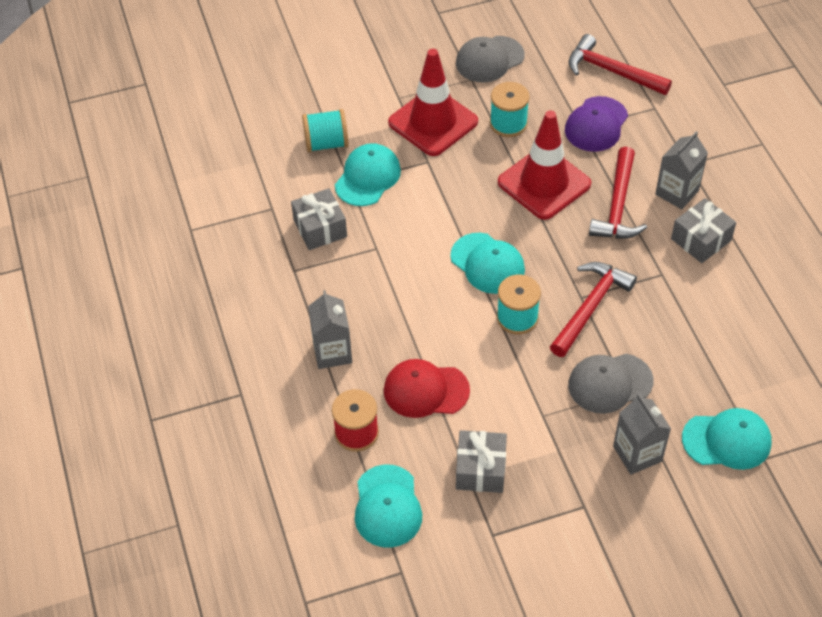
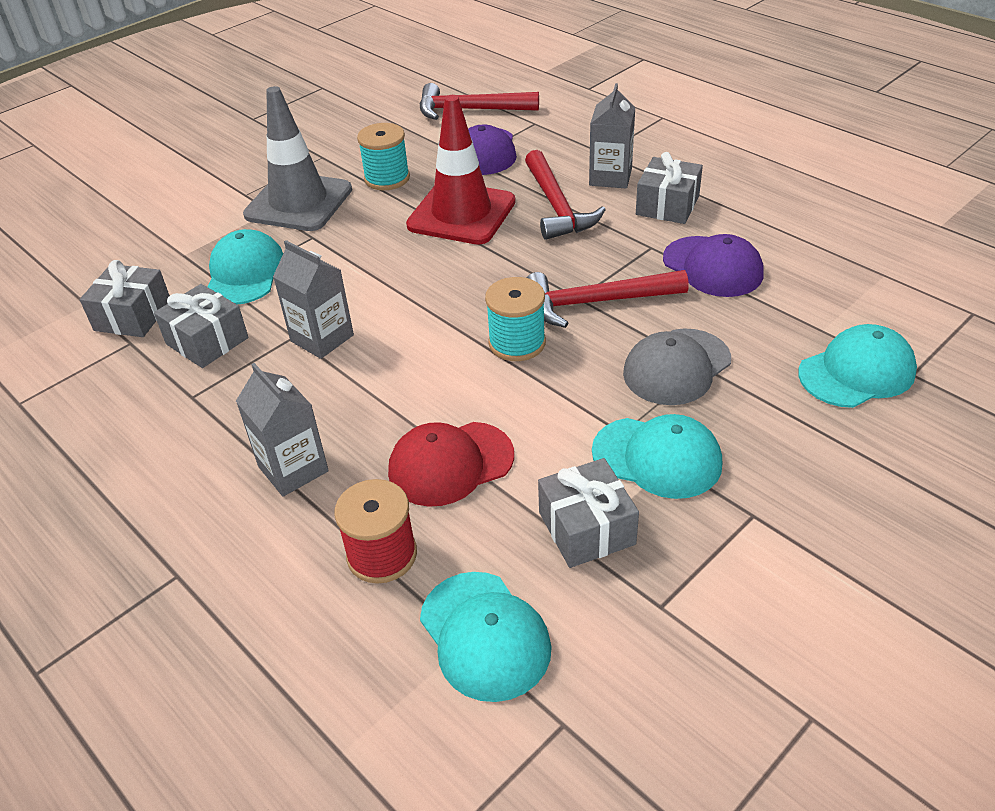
camera: 25 degrees left, 10 degrees down
turquoise spool [302,109,349,152] -> none
red traffic cone [388,49,478,156] -> grey traffic cone [243,86,352,231]
turquoise cap [450,233,525,294] -> turquoise cap moved to [592,414,722,499]
grey cap [456,36,525,83] -> none
red hammer [550,262,637,357] -> red hammer turned 105 degrees counterclockwise [527,270,689,328]
grey carton [613,394,671,475] -> grey carton moved to [273,240,354,359]
none -> grey gift [80,260,170,337]
none -> purple cap [663,234,763,297]

